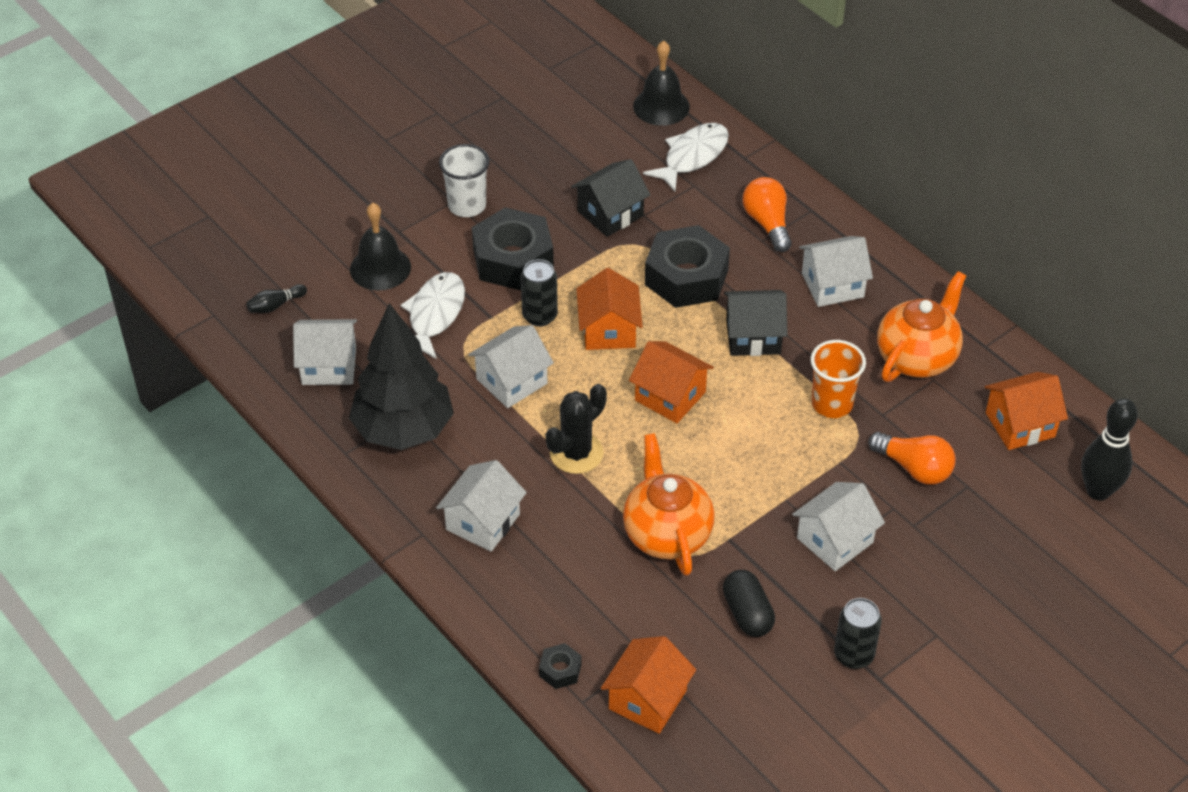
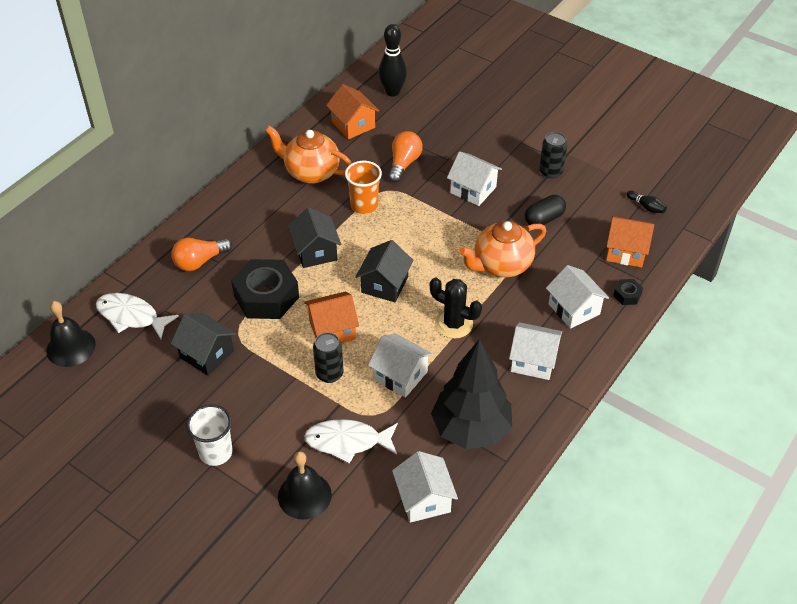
camera: 105 degrees left, 0 degrees up
black bowling pin [246,284,307,313] -> black bowling pin moved to [626,191,667,213]
black nut [472,207,554,290] -> none
orange house [629,341,714,423] -> black house [355,240,413,302]
white house [799,236,873,307] -> white house moved to [546,265,609,329]

